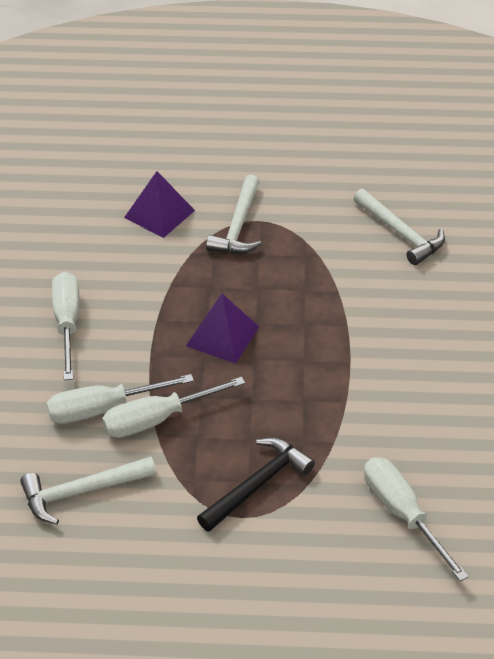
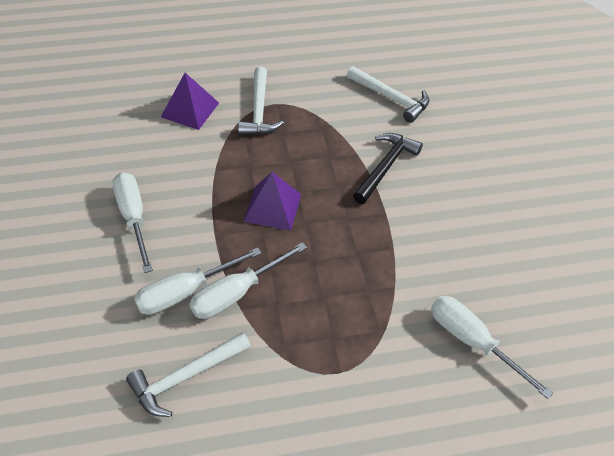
camera: 15 degrees left, 5 degrees up
black hammer [197,438,315,532] -> black hammer moved to [353,133,423,204]

